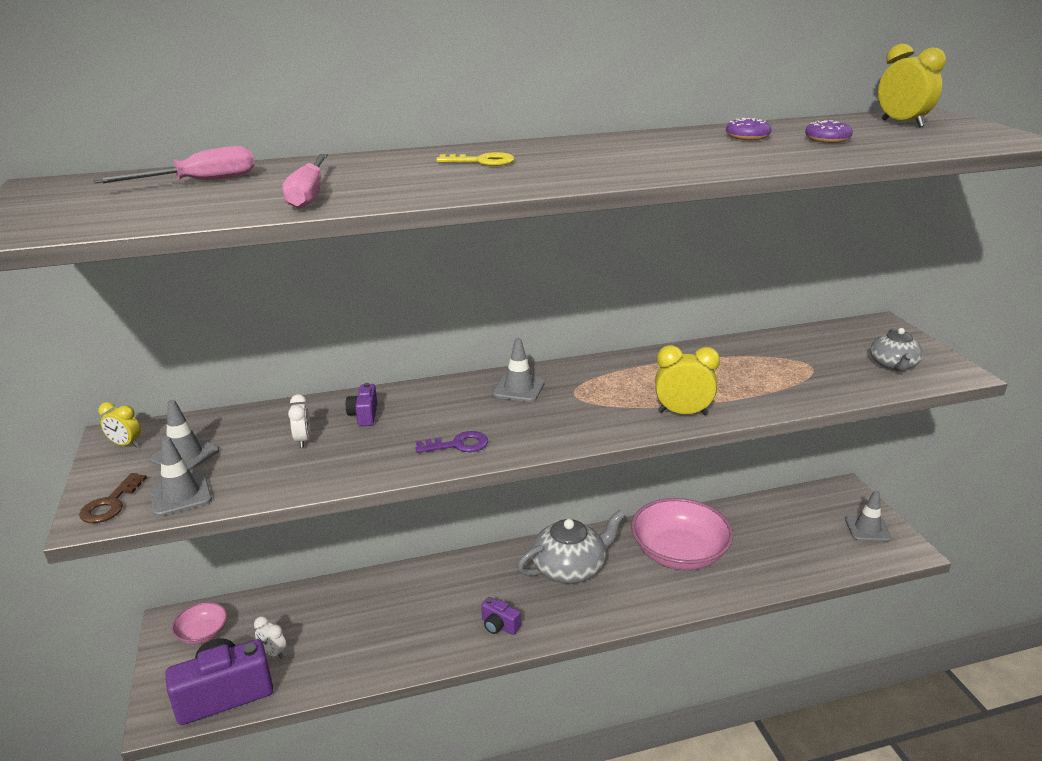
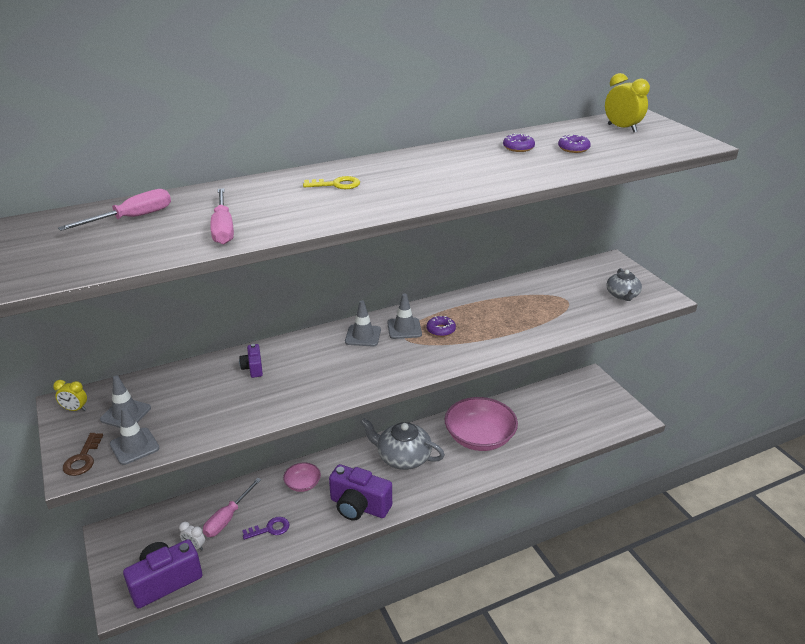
camera: 10 degrees left, 5 degrees up
pink bowl [172,602,227,644] -> pink bowl moved to [283,463,321,492]
white clock [288,394,310,448] -> none
purple key [416,431,488,453] -> purple key moved to [242,517,289,540]
purple camera [481,597,521,635] -> purple camera [329,464,392,521], size x2.12
grey teapot [517,510,625,584] -> grey teapot turned 120 degrees counterclockwise [360,418,445,470]
yellow clock [655,345,720,415] -> none
grey traffic cone [845,490,892,542] -> grey traffic cone moved to [387,293,422,339]
none -> pink screwdriver [203,478,261,537]
none -> purple donut [427,316,456,337]

